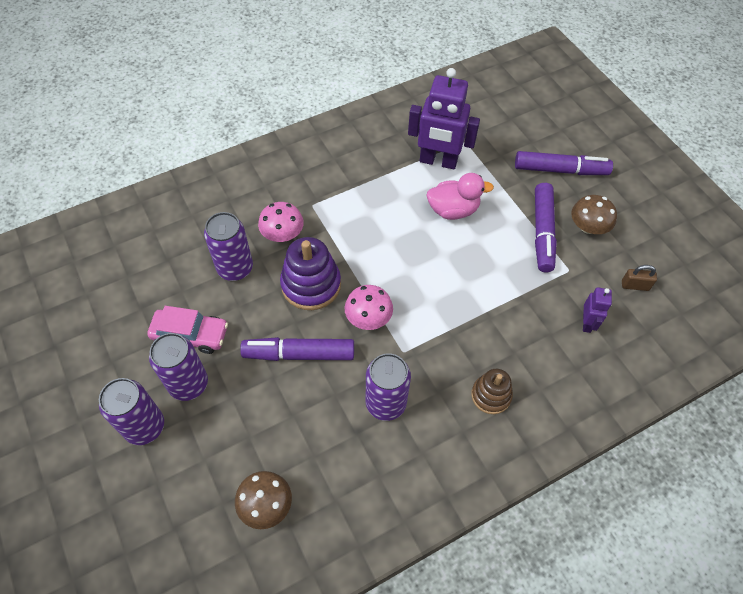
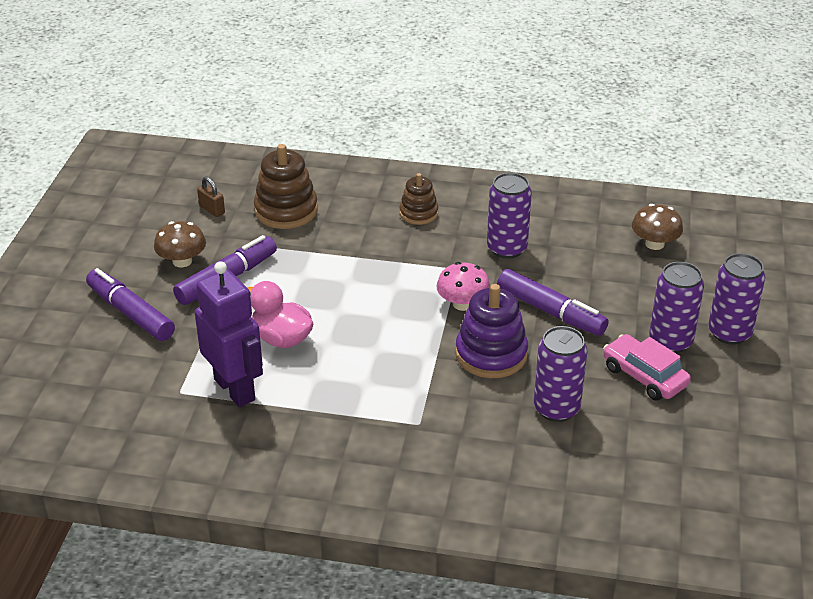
camera: 140 degrees left, 20 degrees down
pink mushroom [258,202,304,242] -> none
purple robot [583,287,612,333] -> brown stacking toy [254,144,318,229]

